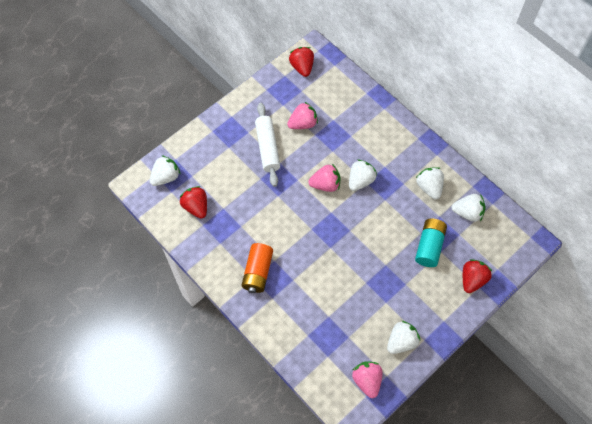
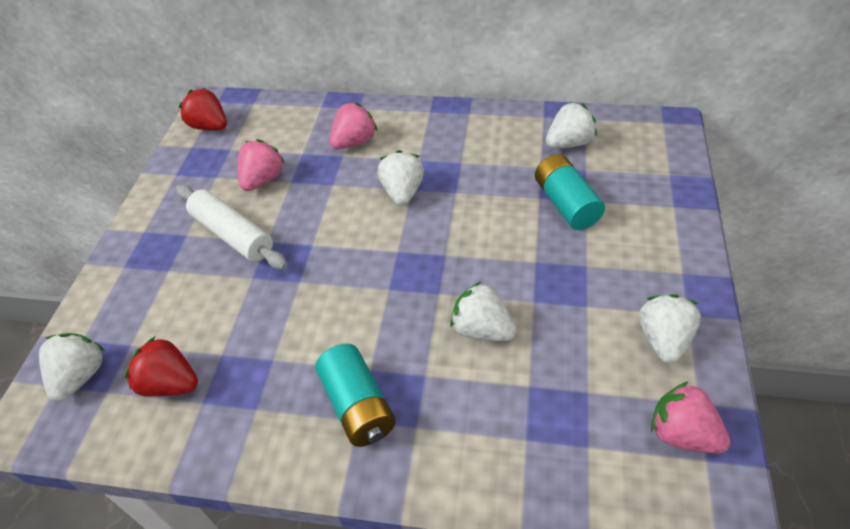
camera: 35 degrees left, 15 degrees down
orange battery [242,243,273,293] -> turquoise battery [315,343,396,447]
pink strawberry [308,164,340,192] -> pink strawberry moved to [330,102,378,149]
white strawberry [416,167,444,200] -> white strawberry moved to [450,281,516,341]
red strawberry [463,259,492,293] -> none

